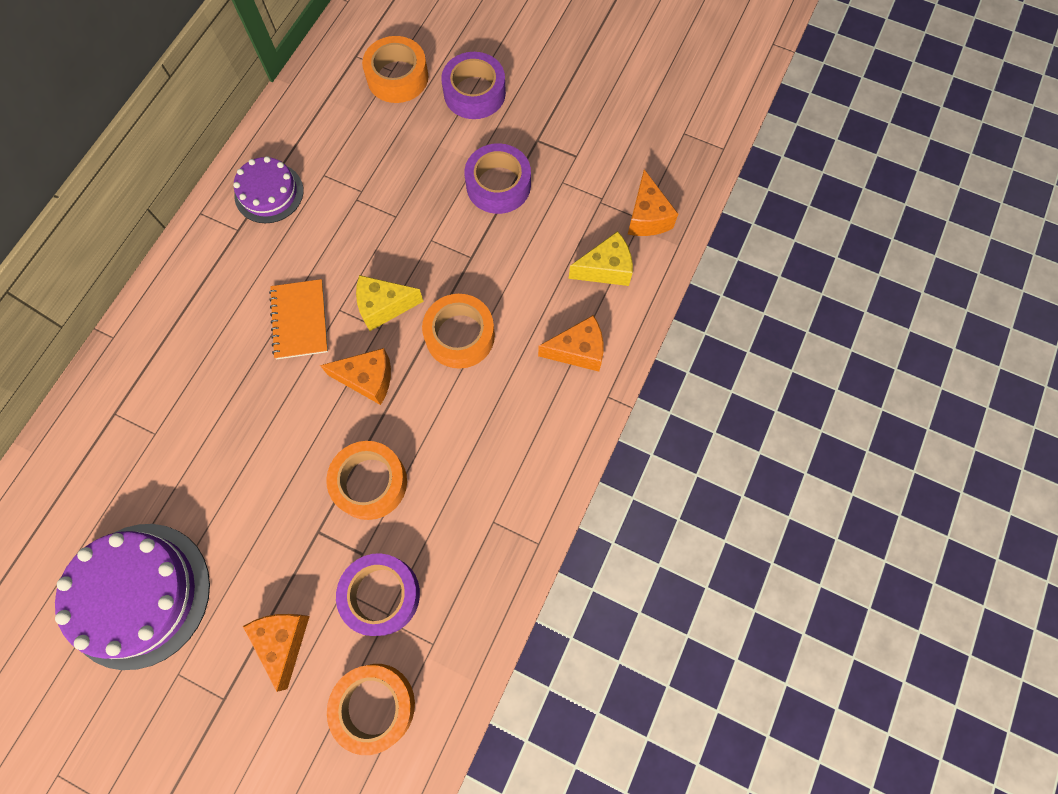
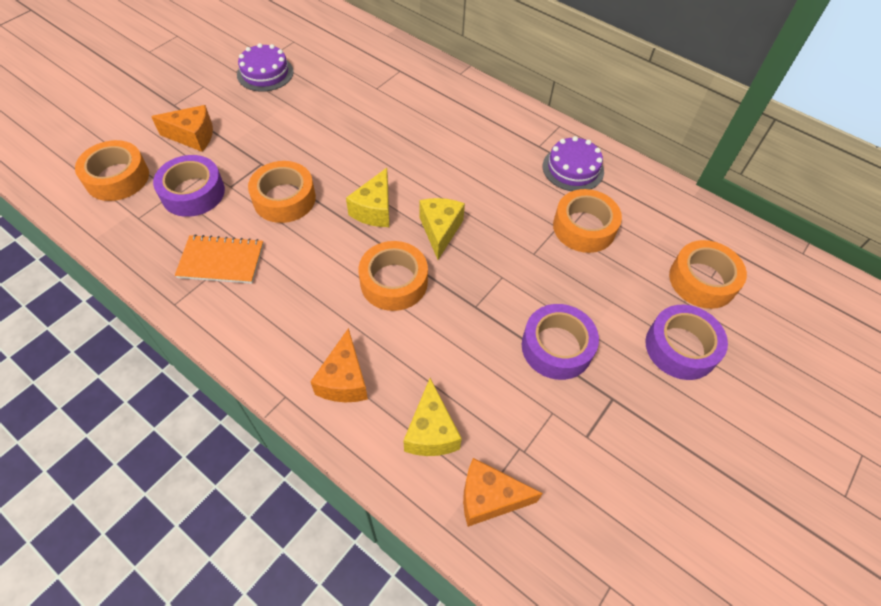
camera: 100 degrees right, 15 degrees down
purple cake [55,524,210,670] -> purple cake [237,43,294,92], size x0.58
orange notebook [269,279,328,359] -> orange notebook moved to [175,234,264,284]
orange cheese [320,348,391,405] -> yellow cheese [346,168,389,227]
none -> orange tape [553,189,622,253]

